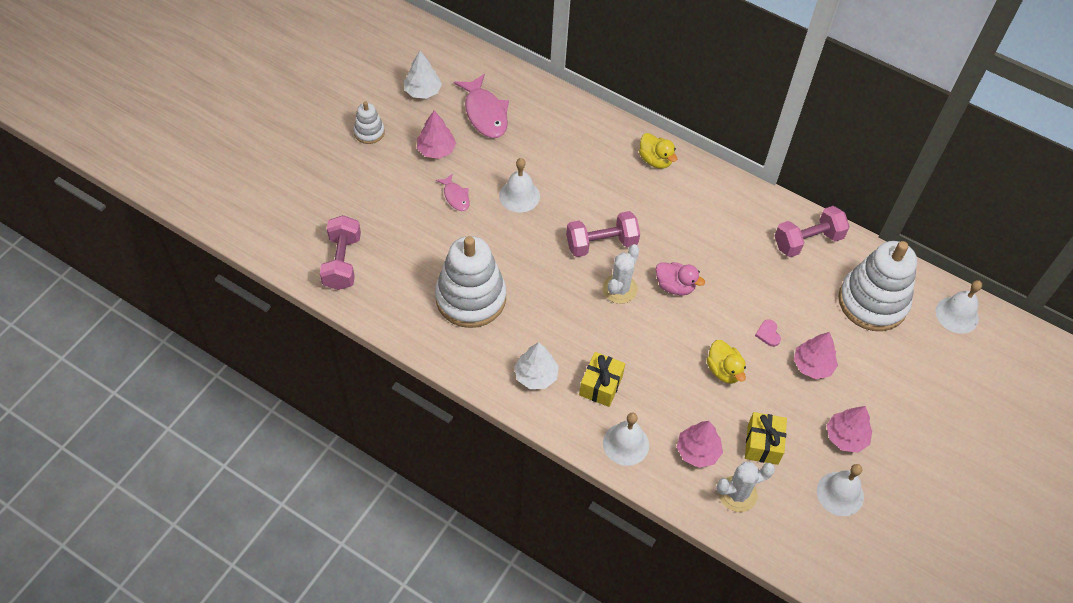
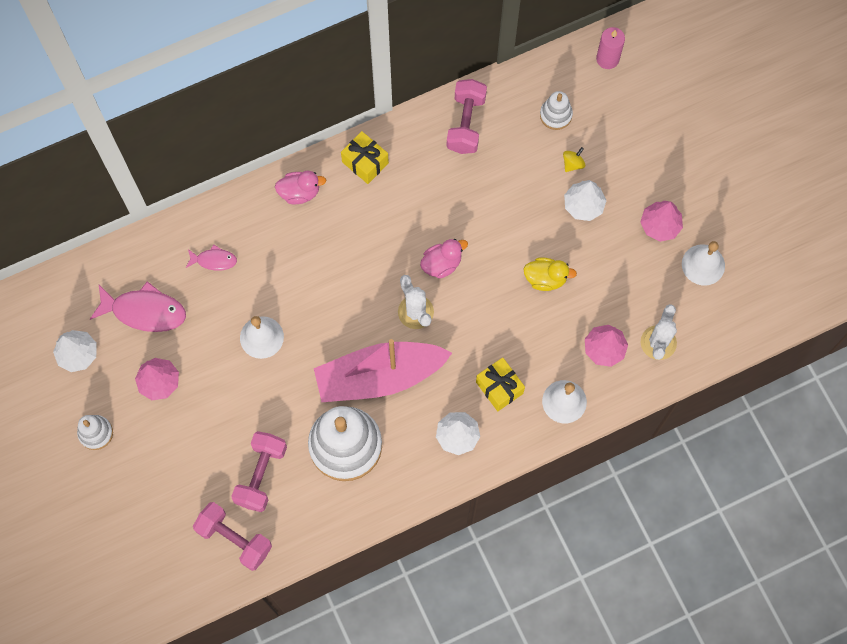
camera: 55 degrees left, 15 degrees up
pink fish [436,173,470,211] -> pink fish moved to [186,244,237,271]
pink dumbbell [566,211,640,257] -> pink dumbbell moved to [231,431,287,512]
yellow duck [639,133,677,169] -> pink duck [275,171,326,204]
yellow gift [745,412,787,465] -> yellow gift moved to [341,131,389,184]
pink heart [755,319,781,347] -> none
pink tree [794,332,838,379] -> white tree [564,180,607,221]
white stacking toy [839,241,917,331] -> white stacking toy [540,91,573,130], size x0.47
white bell [936,280,982,334] -> pink candle [596,27,625,69]
none -> pink boat [314,339,452,402]
none -> yellow spinning top [563,147,585,172]

